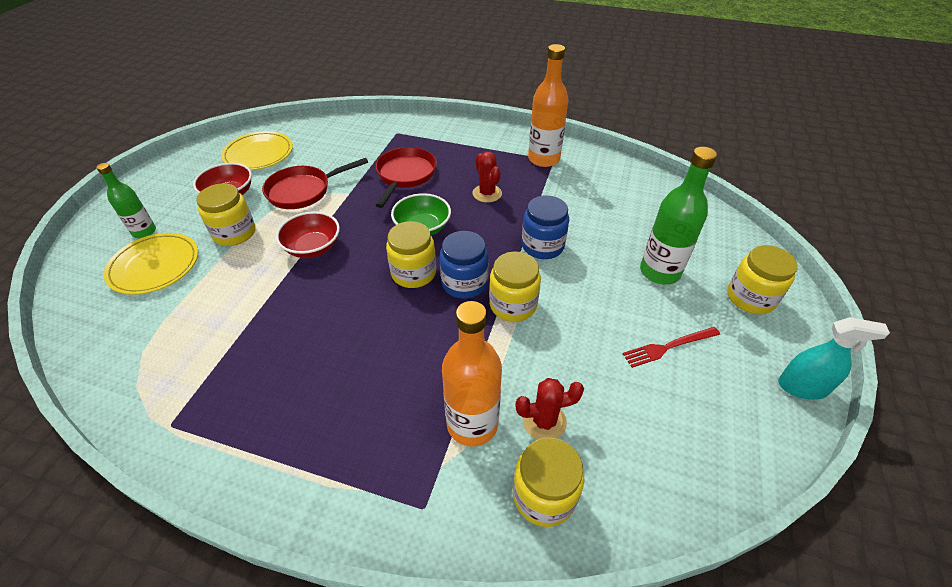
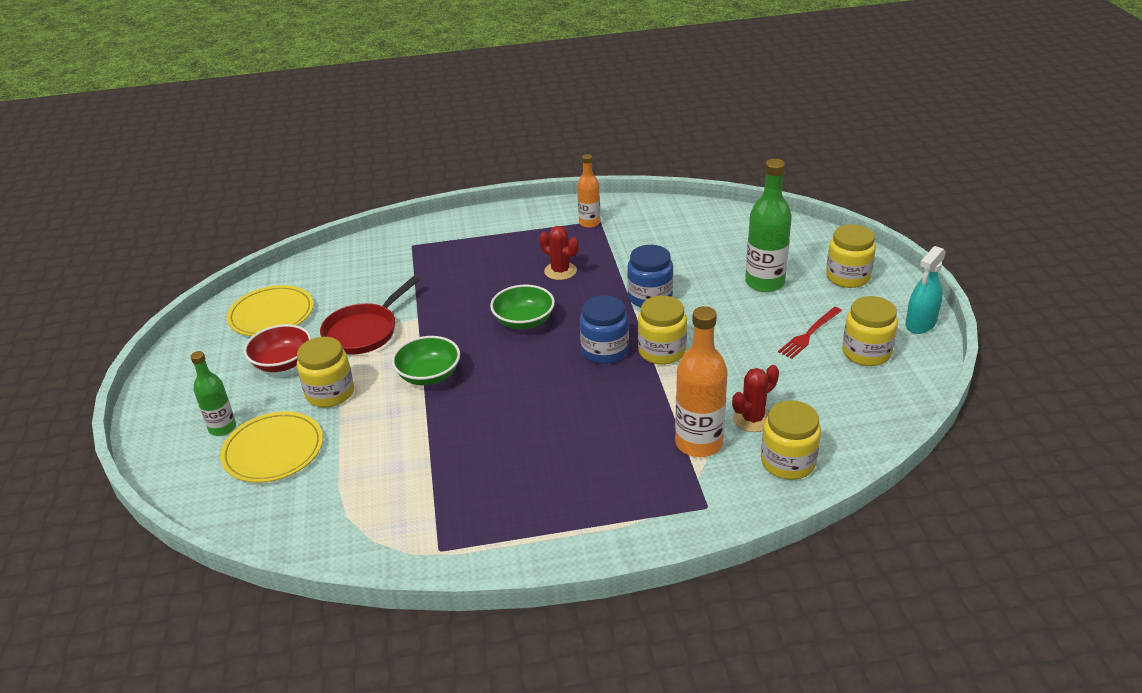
camera: 25 degrees left, 10 degrees down
red bowl [276,211,340,258] -> green bowl [392,336,460,385]
red pan [375,147,437,208] -> none
yellow jar [386,221,436,288] -> yellow jar moved to [842,296,898,366]
orange bottle [528,44,569,167] -> orange bottle [577,154,600,228], size x0.61
turquoise spray bottle [778,317,890,400] -> turquoise spray bottle turned 150 degrees clockwise [905,246,946,334]

